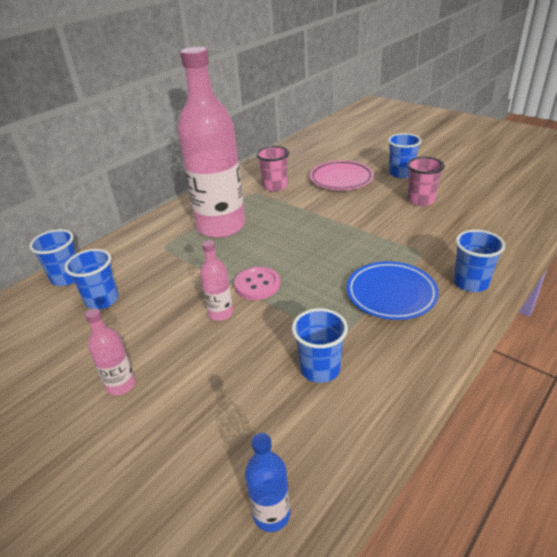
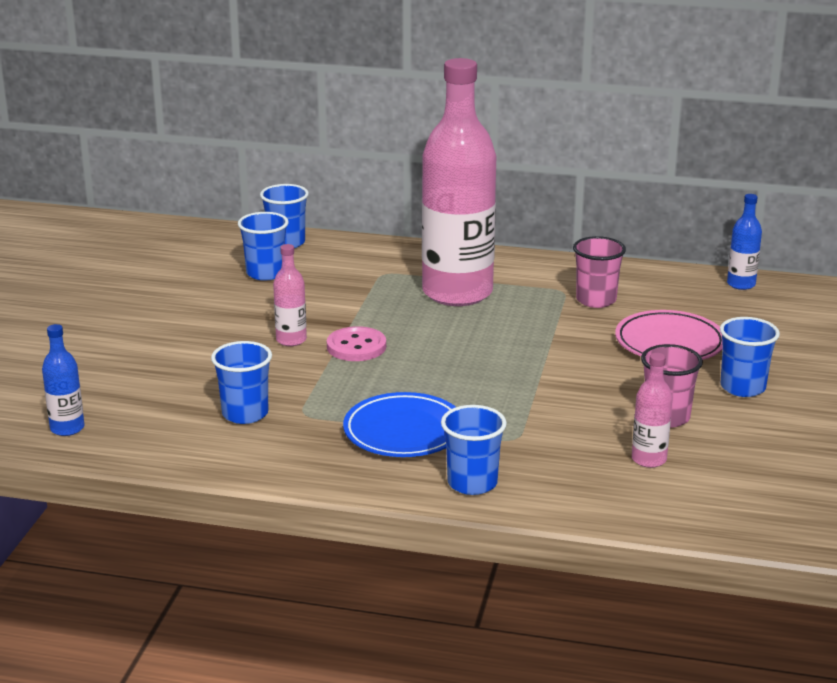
camera: 60 degrees right, 10 degrees down
pink bottle [85,308,135,396] -> pink bottle moved to [632,353,672,468]
none -> blue bottle [727,194,762,290]

